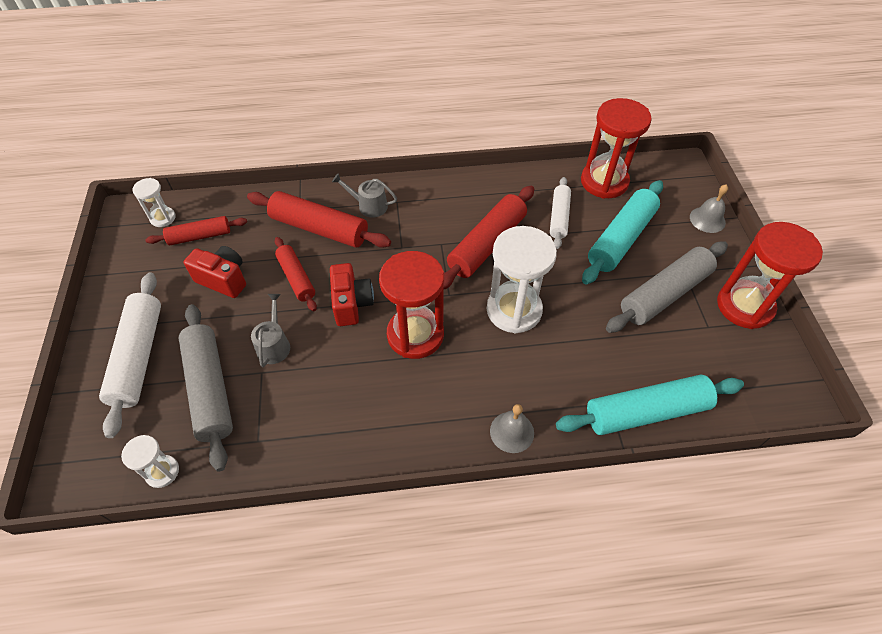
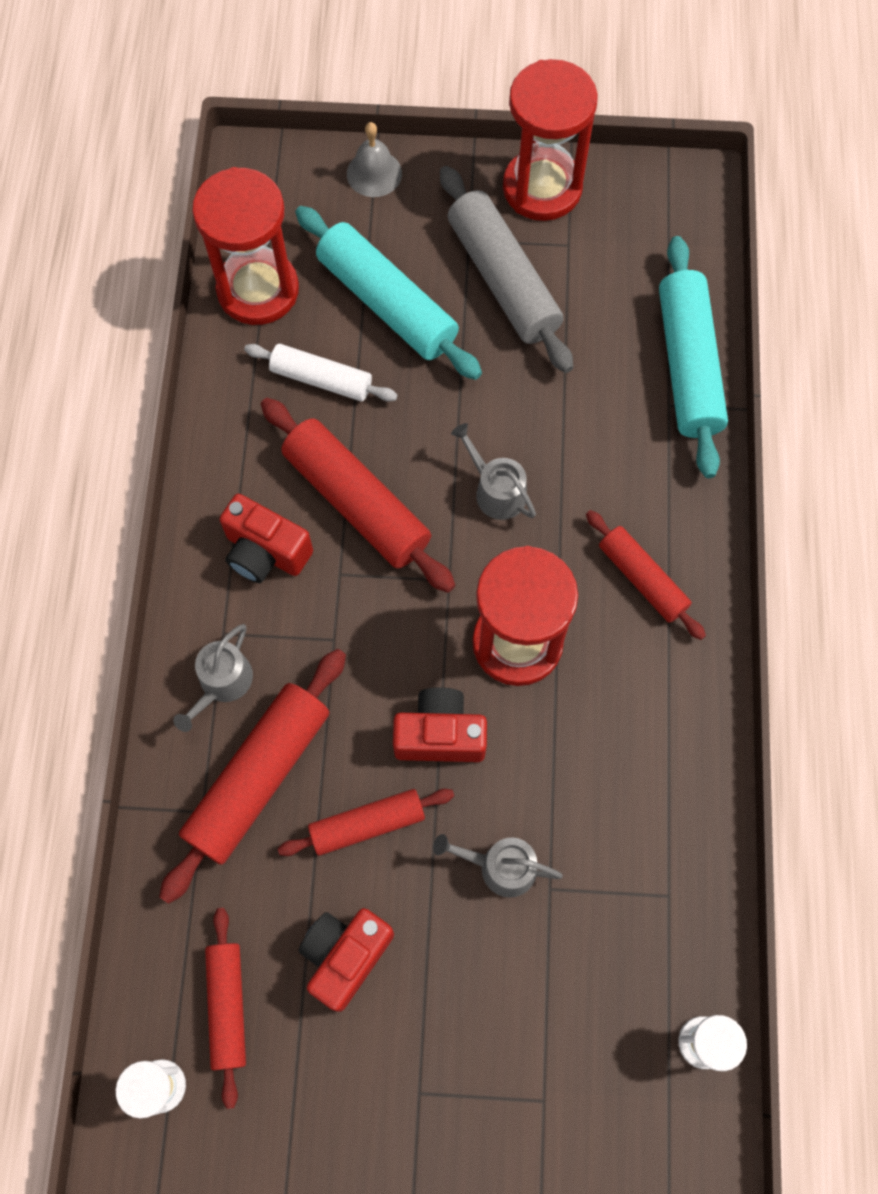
camera: 80 degrees left, 15 degrees up
white rolling pin [99,272,161,438] -> none
grey rolling pin [179,304,233,472] -> none
white hourglass [487,226,557,334] -> grey watering can [451,423,536,520]
grey bell [490,404,534,453] -> none
none -> red camera [219,494,313,583]
none -> red rolling pin [586,510,706,640]

